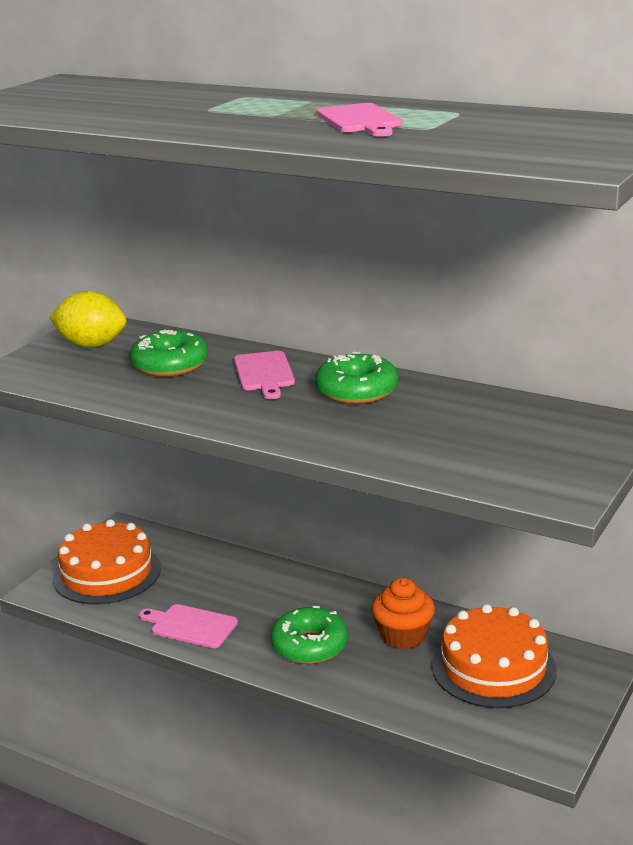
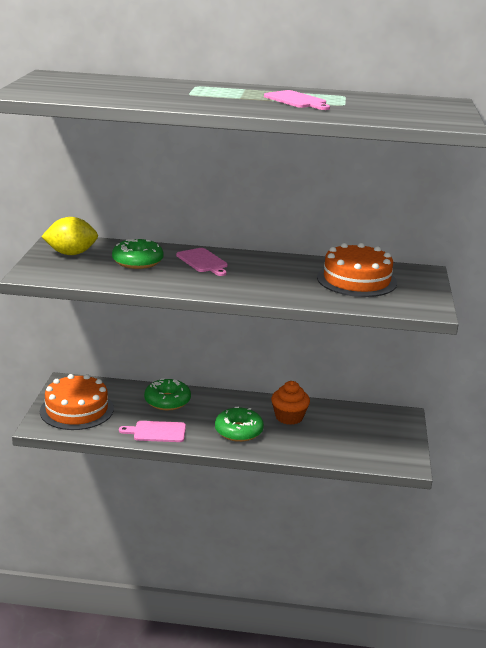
camera: 25 degrees left, 0 degrees up
green donut [315,351,399,404] -> green donut moved to [144,378,191,410]
orange cake [432,604,557,708] -> orange cake moved to [317,243,397,297]

